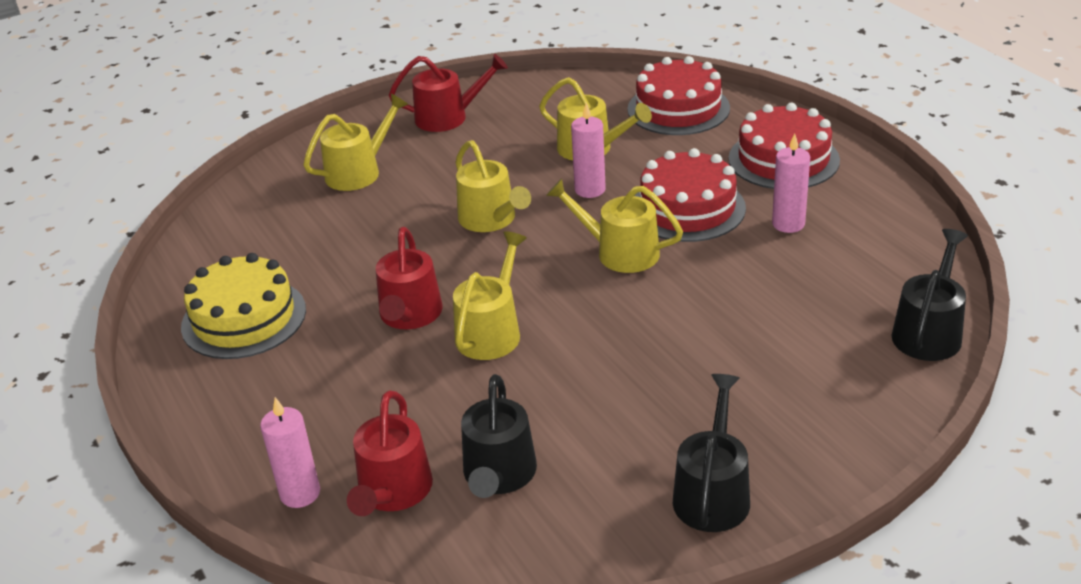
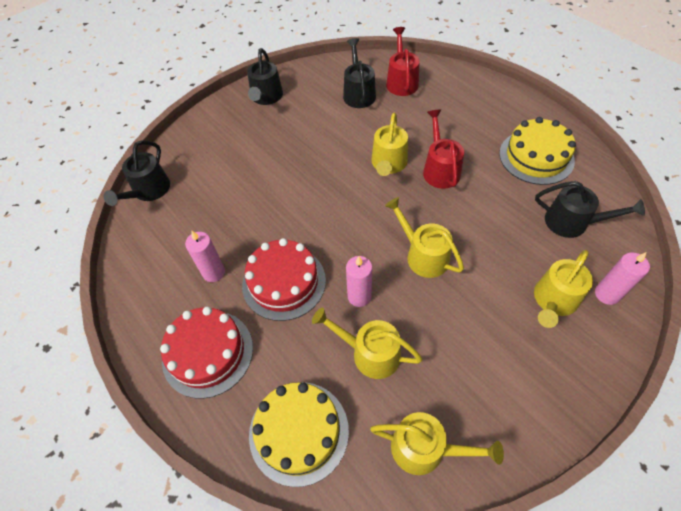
camera: 170 degrees right, 20 degrees up
pink candle [260,397,320,508] -> pink candle moved to [595,252,650,305]
red watering can [389,54,508,132] -> none
yellow watering can [546,178,683,273] -> yellow watering can moved to [370,412,504,475]
red cake [627,56,730,135] -> yellow cake [249,382,349,487]
none -> black watering can [535,181,645,238]

